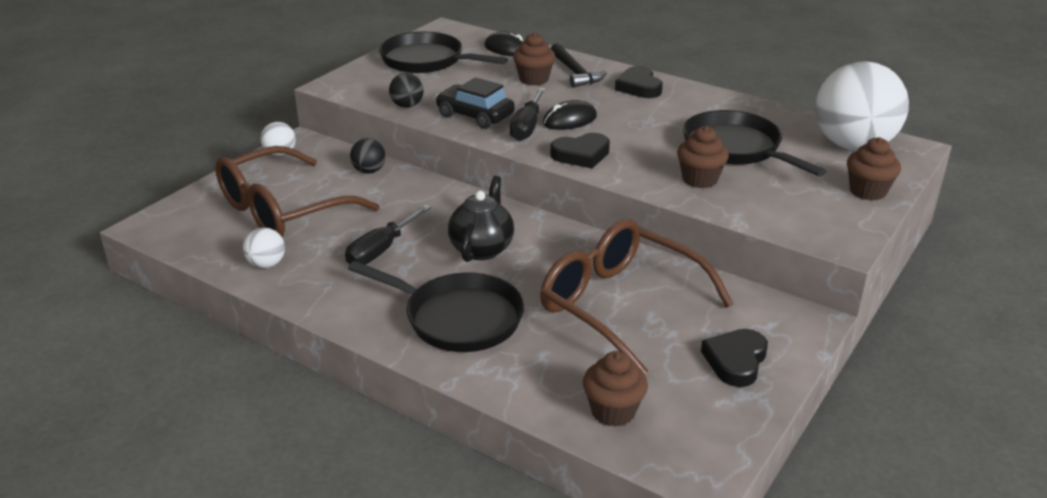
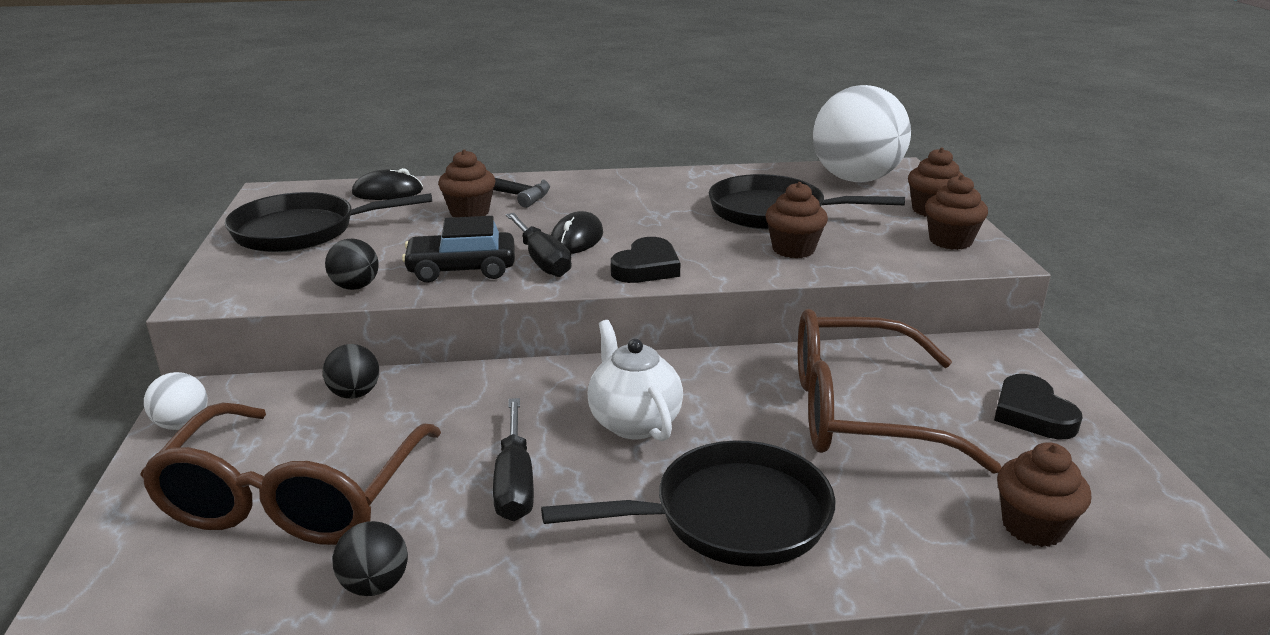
camera: 40 degrees left, 5 degrees down
white ball [243,227,285,268] -> black ball [333,521,408,596]
black teapot [448,176,514,262] -> white teapot [587,320,683,441]
black heart [615,66,663,98] -> none
none -> brown cupcake [925,174,988,250]

